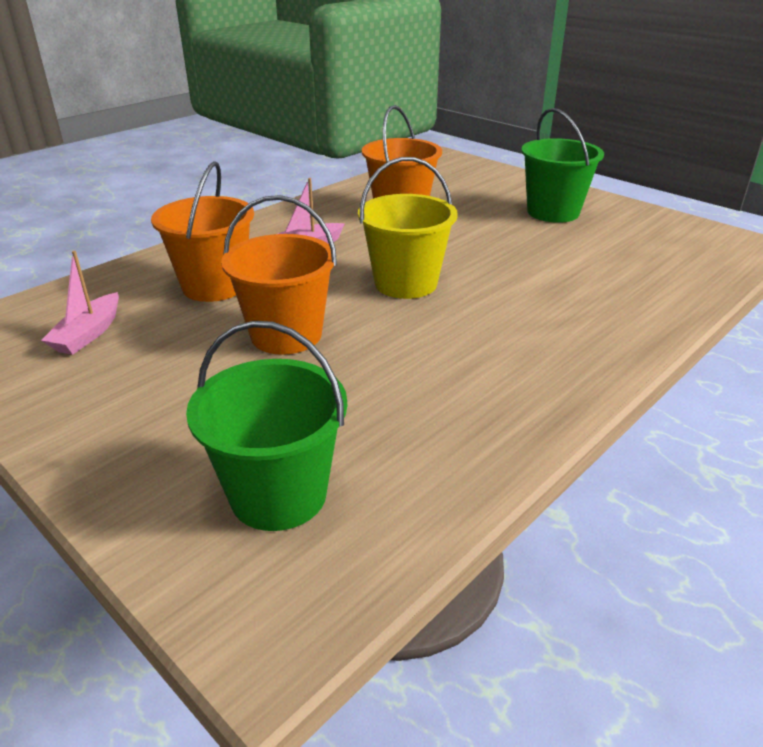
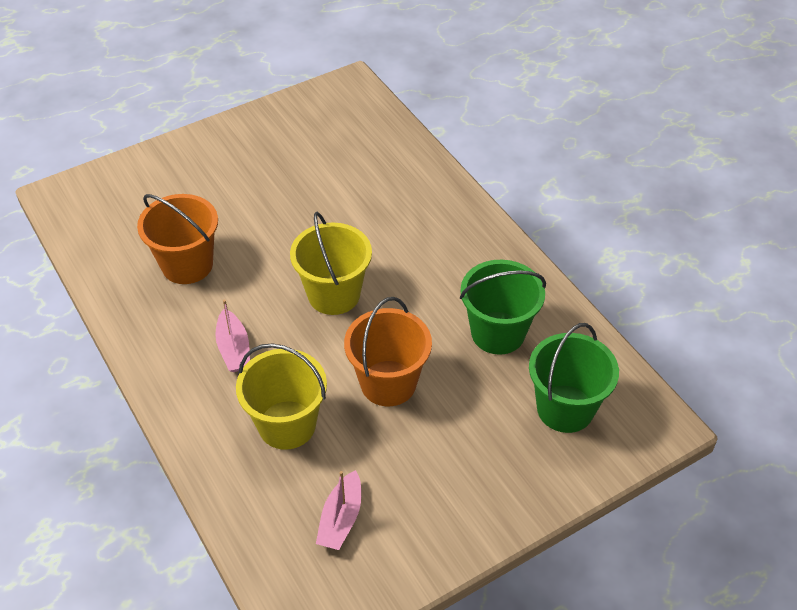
camera: 75 degrees left, 15 degrees up
pink boat [41,251,119,355] -> pink boat turned 75 degrees clockwise [316,470,361,550]
orange bucket [151,161,254,302] -> yellow bucket [236,343,327,450]
green bucket [521,108,604,223] -> green bucket moved to [460,260,546,355]

